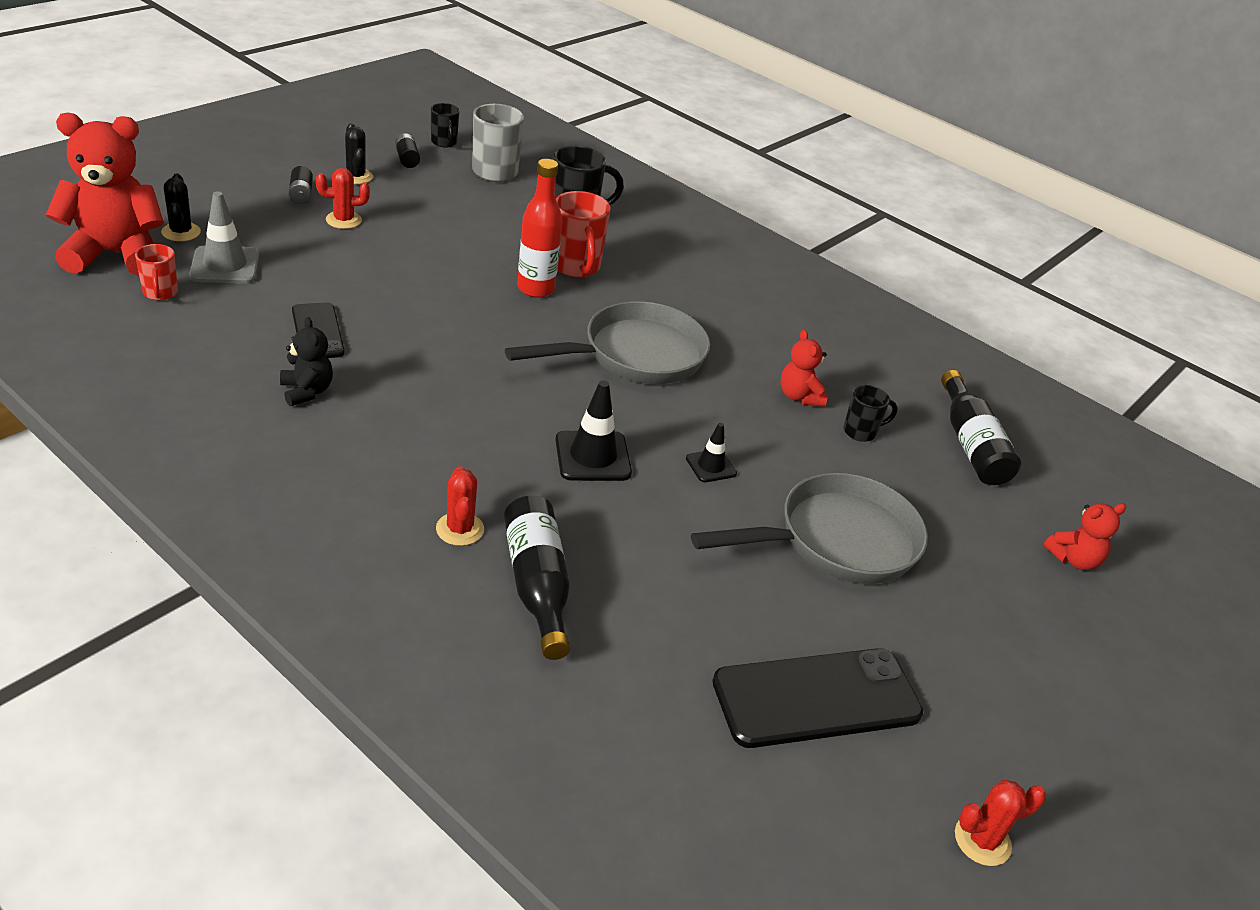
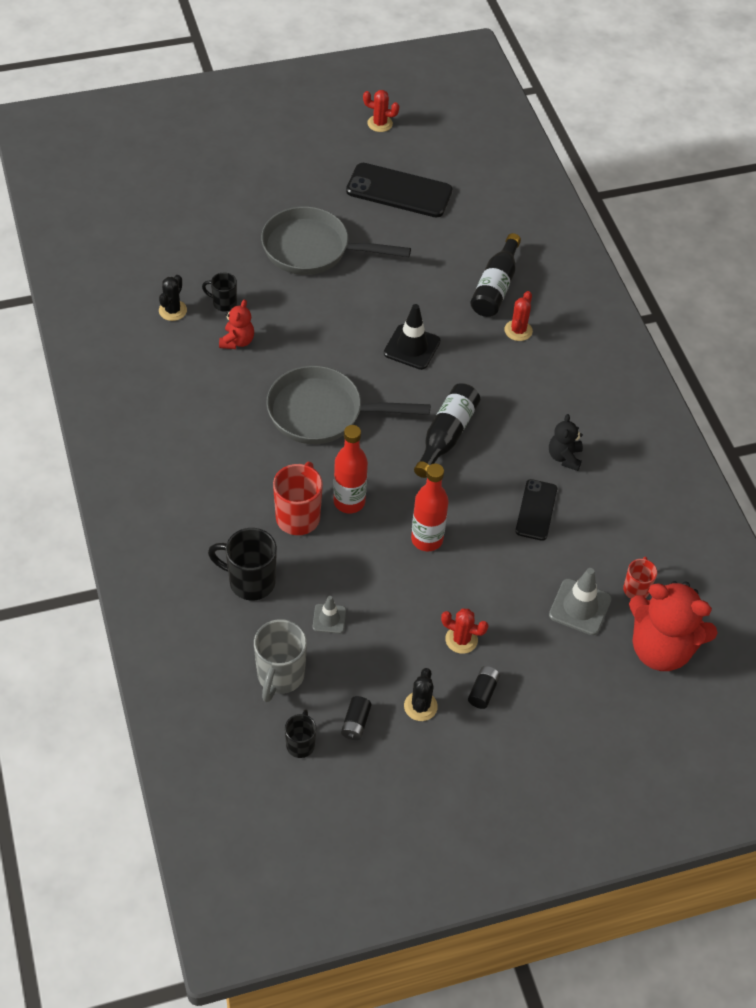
camera: 145 degrees left, 15 degrees up
black cactus [161,173,201,241] -> black cactus moved to [159,275,187,321]
black traffic cone [686,423,737,482] -> none
black bottle [941,370,1021,485] -> black bottle moved to [414,383,480,478]
red teddy bear [1043,503,1126,570] -> none
none -> grey traffic cone [313,596,346,634]
none -> red bottle [411,464,449,551]

